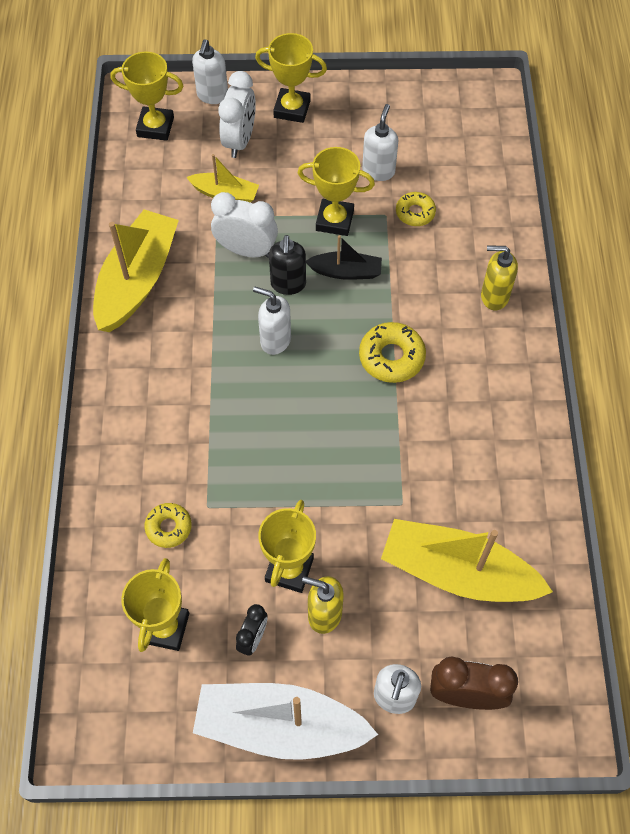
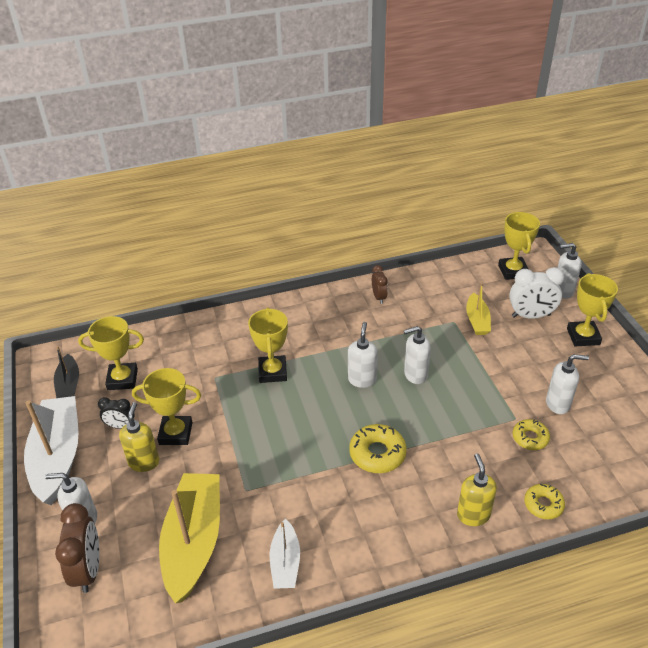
camera: 75 degrees right, 20 degrees down
yellow boat [93,209,179,332] -> brown clock [372,265,388,304]
yellow donut [144,503,192,548] -> yellow donut moved to [524,484,565,519]
white clock [211,192,278,258] -> none
black soap dispenser [269,235,306,295] -> white soap dispenser [404,326,431,384]
yellow trophy [298,147,375,236] -> yellow trophy moved to [248,308,288,383]
black boat [306,235,382,280] -> black boat moved to [54,346,79,398]
none -> white boat [270,519,300,589]

